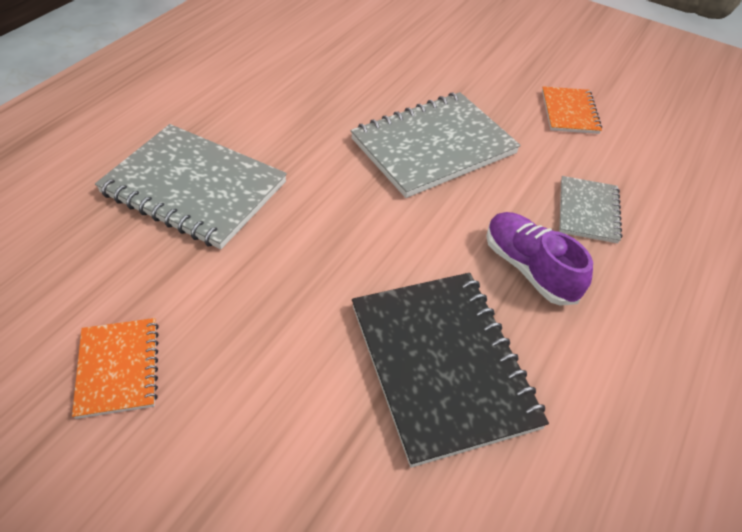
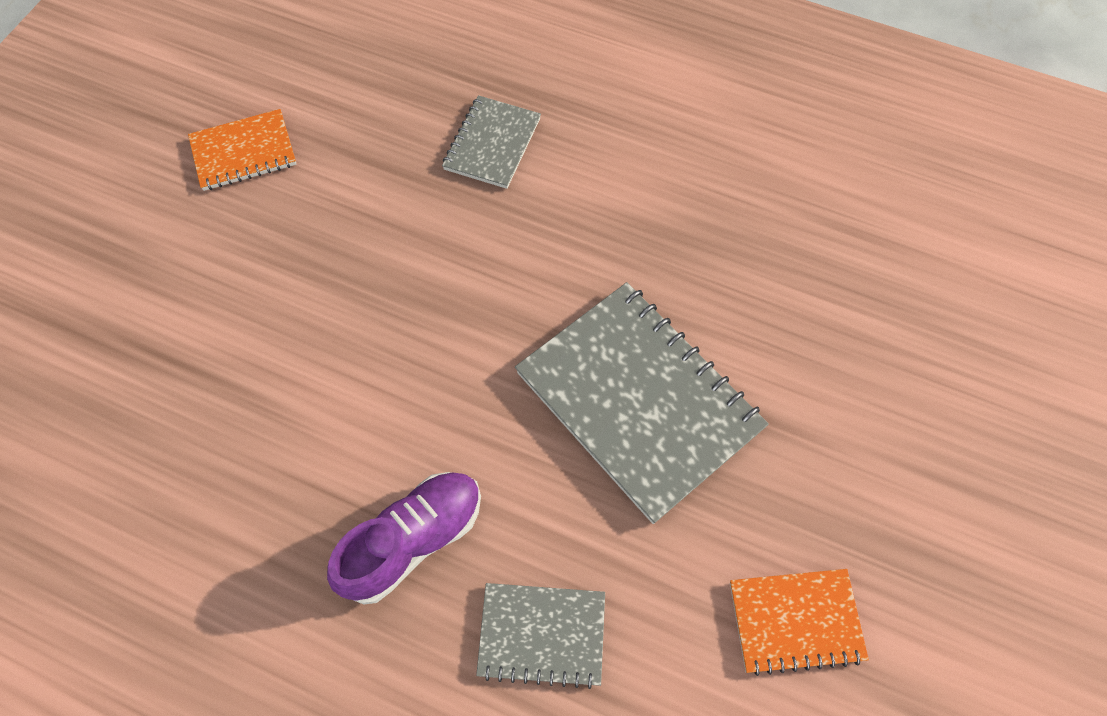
camera: 85 degrees right, 15 degrees up
grey notebook [95,124,287,249] -> grey notebook [442,95,541,189], size x0.53
black notebook [352,273,549,468] -> none

